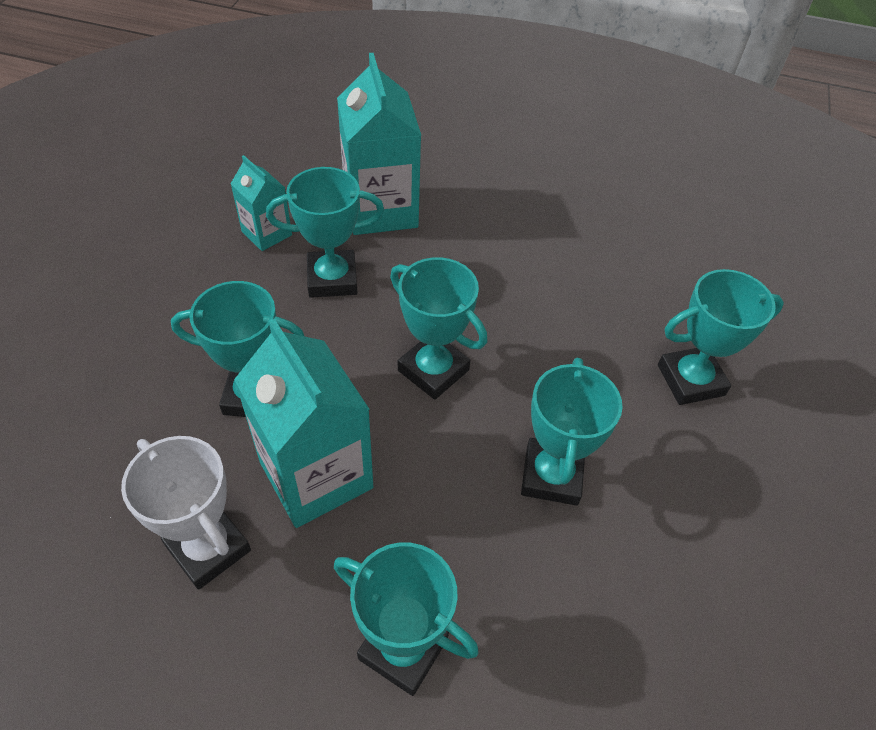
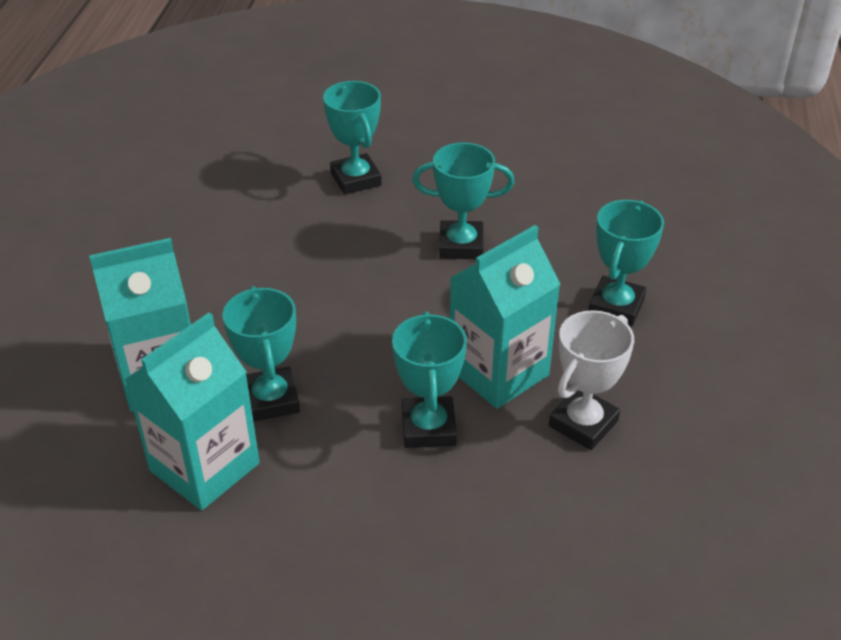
camera: 95 degrees left, 10 degrees down
turquoise carton [230,155,292,251] -> turquoise carton [124,313,260,510], size x1.85
turquoise trophy [390,257,487,400] -> none

